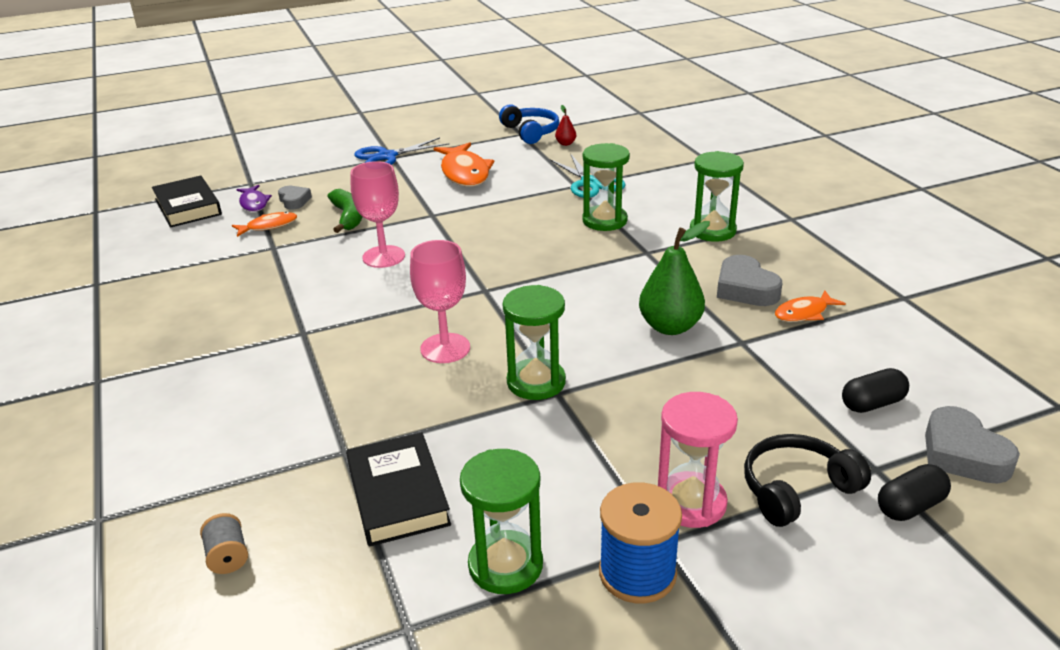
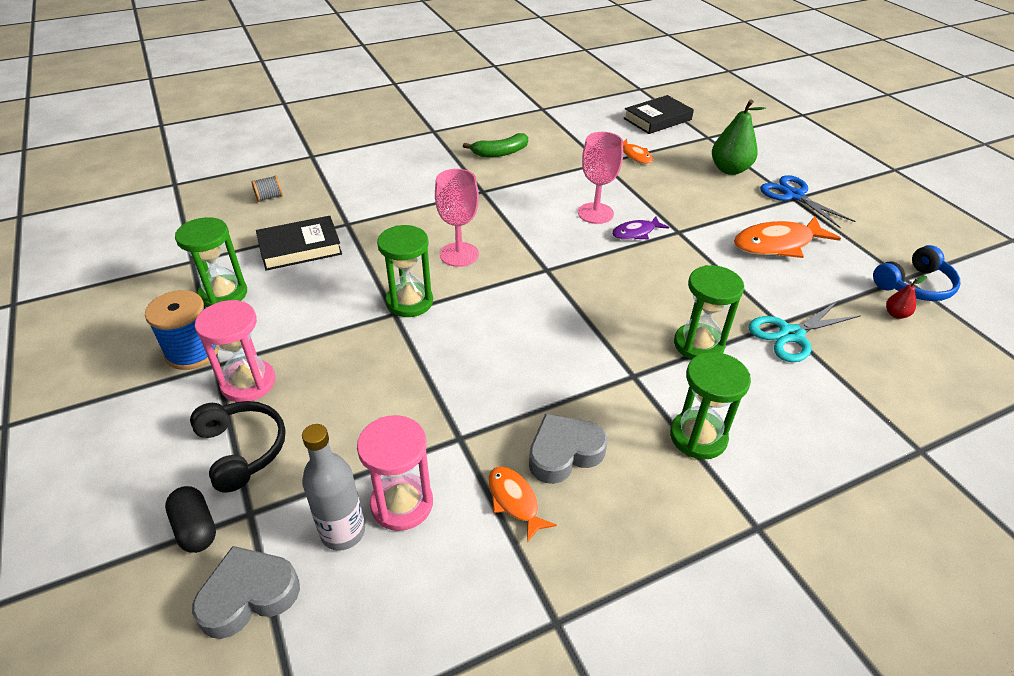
camera: 85 degrees right, 10 degrees up
purple fish [236,185,272,212] -> purple fish moved to [612,216,669,240]
grey heart [278,186,312,210] -> none
green banana [327,189,363,233] -> green banana moved to [463,133,528,157]
green pear [639,221,710,335] -> green pear moved to [712,99,766,175]
black capsule [842,368,909,413] -> grey bottle [302,424,365,551]
none -> pink hourglass [357,415,433,531]

